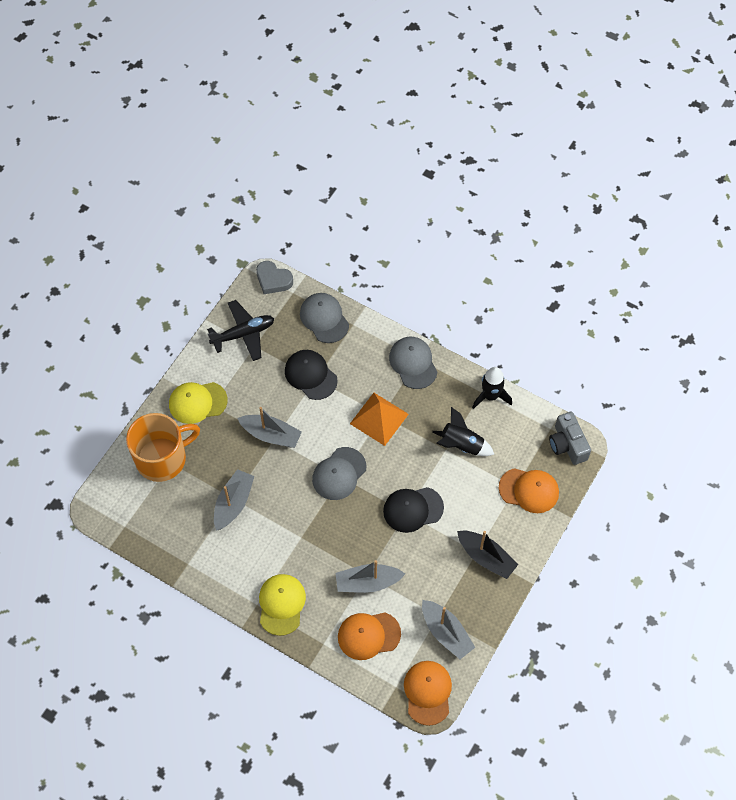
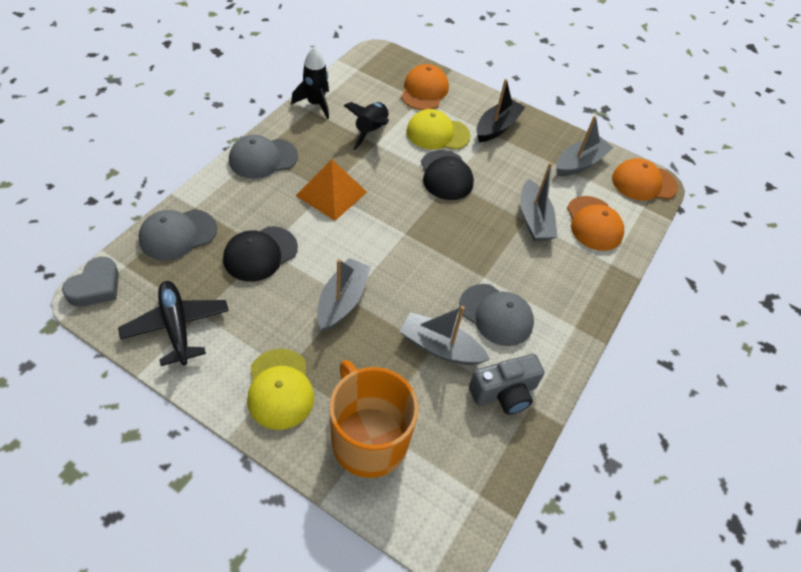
camera: 95 degrees left, 10 degrees down
yellow cap [259,574,306,636] -> yellow cap moved to [407,109,471,150]
grey cap [312,447,366,500] -> grey cap moved to [459,284,534,346]
grey camera [549,412,591,465] -> grey camera moved to [469,354,545,415]

